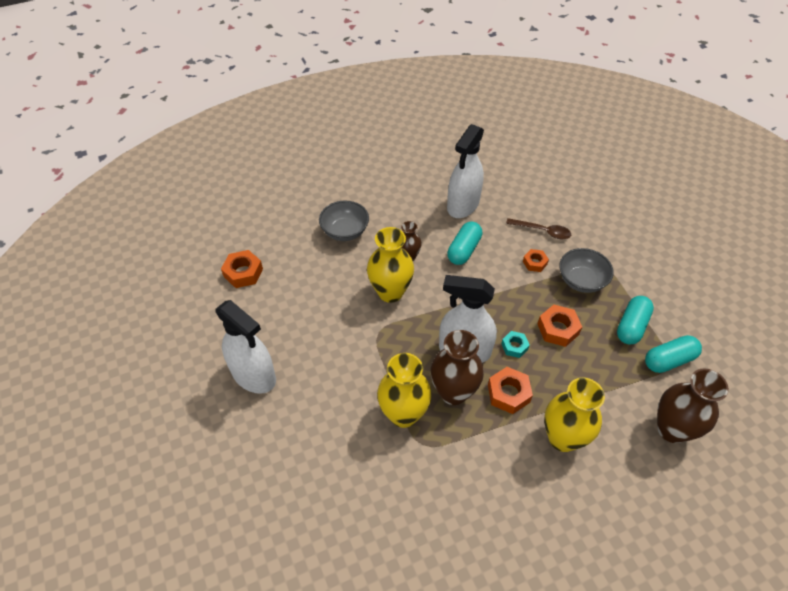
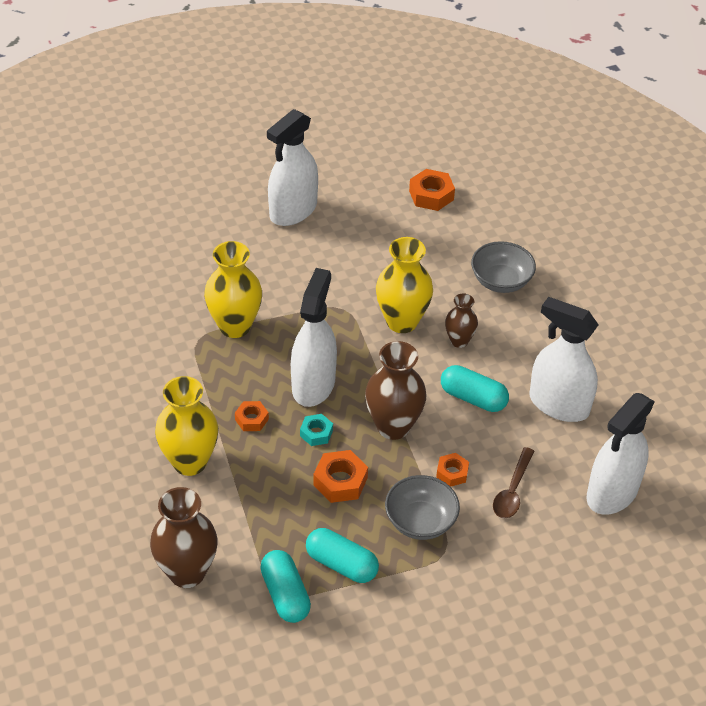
camera: 90 degrees right, 5 degrees down
brown vase [431,330,484,405] -> brown vase moved to [365,341,426,440]
orange nut [488,367,533,414] -> orange nut [235,401,269,431], size x0.63
none -> white spray bottle [587,393,655,515]

